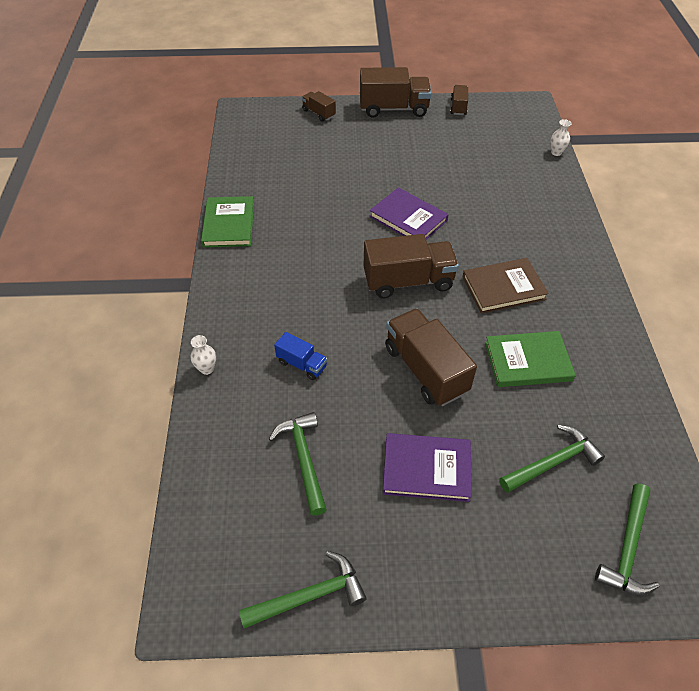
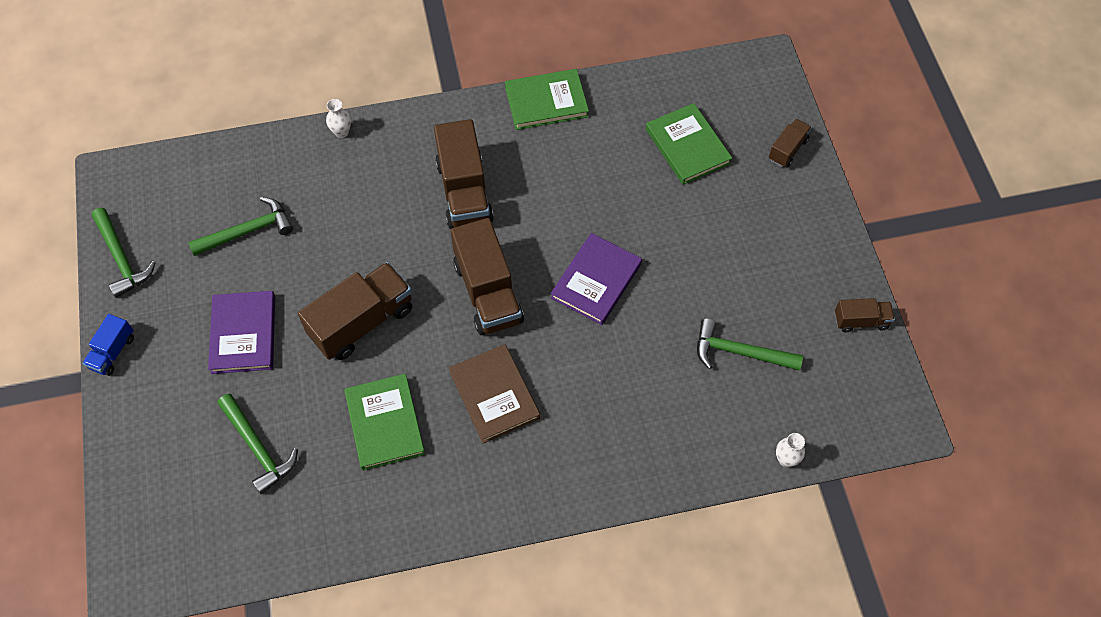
camera: 80 degrees right, 10 degrees up
blue truck [274,332,327,380] -> blue truck moved to [82,314,134,376]
brown truck [360,67,432,118] -> brown truck moved to [434,119,494,229]
green hammer [595,484,660,595] -> green hammer moved to [697,318,803,370]
none -> green book [646,103,732,185]

